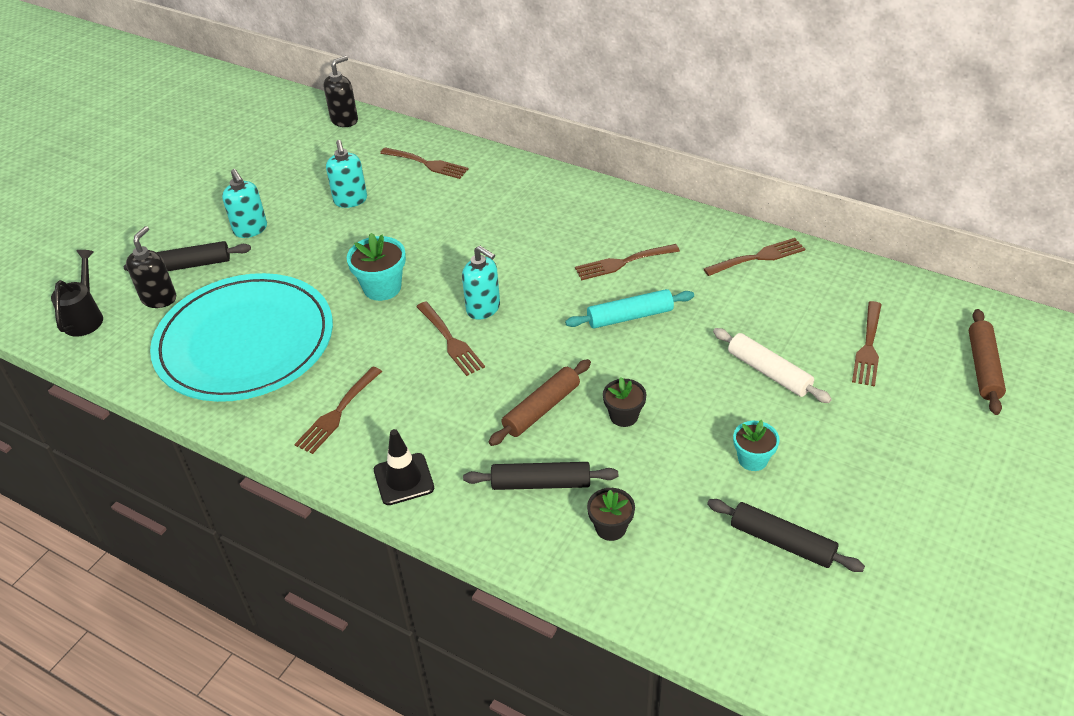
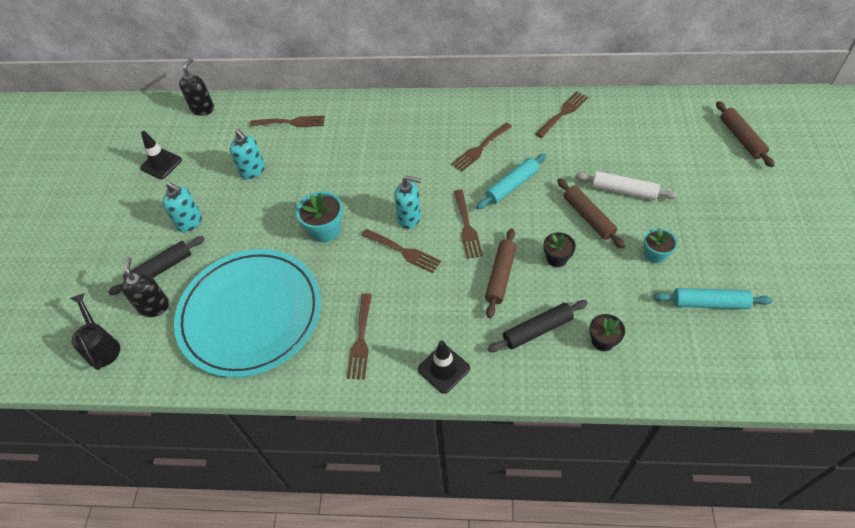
camera: 25 degrees left, 10 degrees up
black rolling pin [707,499,865,572] -> turquoise rolling pin [654,288,772,309]
brown fork [852,301,882,387] -> brown fork moved to [454,190,483,259]
none -> black traffic cone [140,131,182,179]
none -> brown rolling pin [557,178,625,249]

